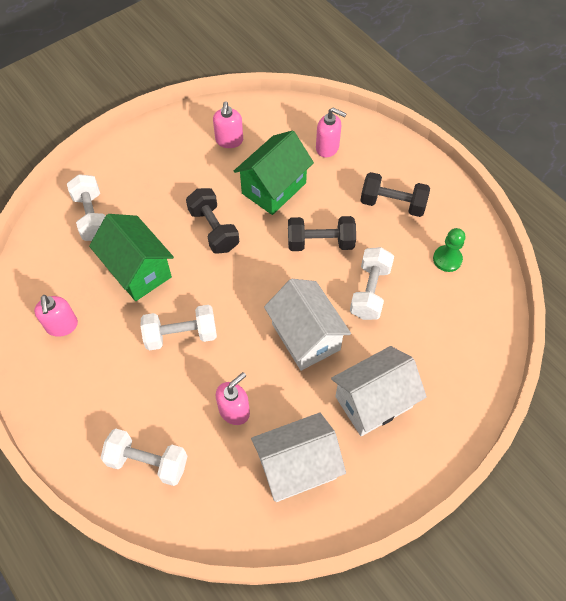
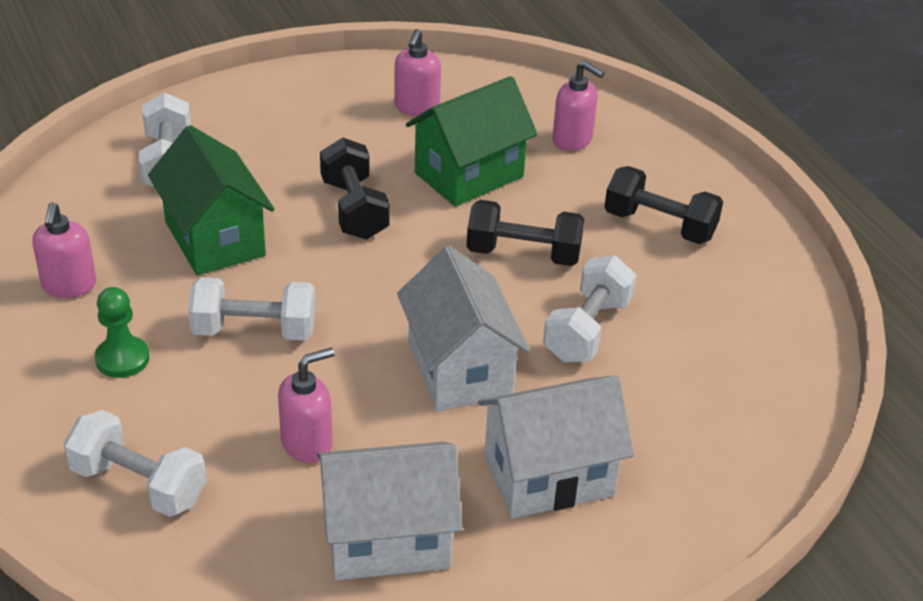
camera: 10 degrees right, 20 degrees down
green pawn [433,228,466,272] -> green pawn moved to [95,287,149,378]

